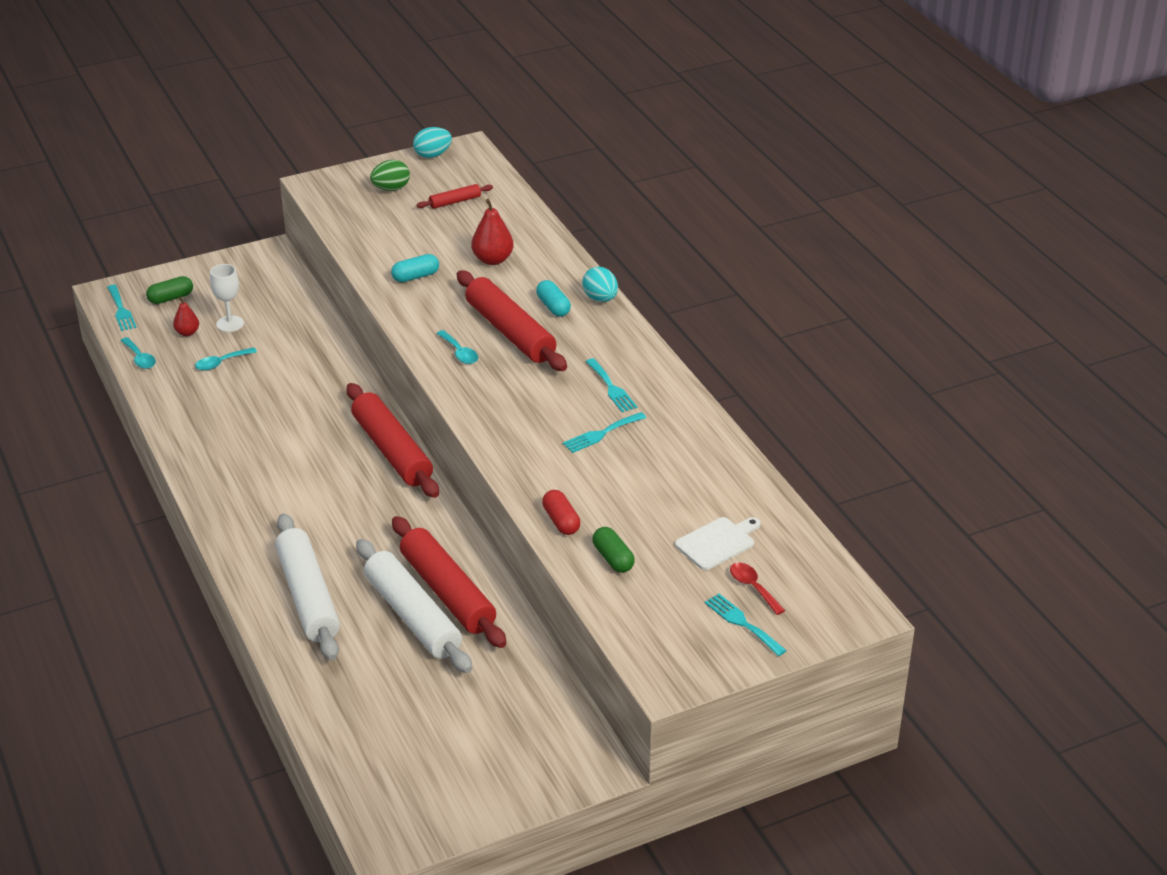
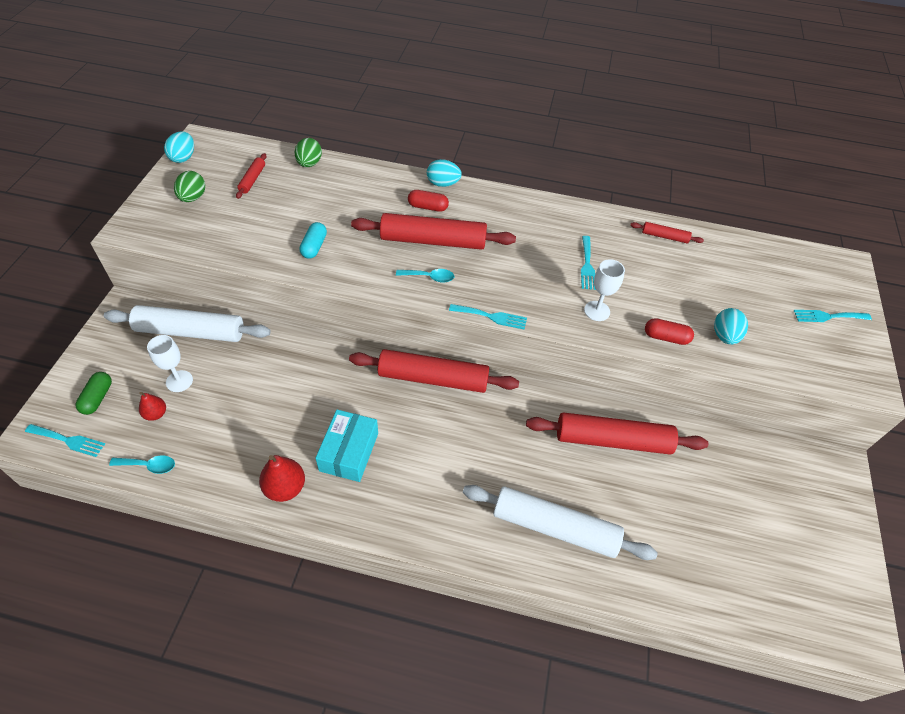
camera: 55 degrees left, 15 degrees up
turquoise spoon [195,347,257,371] -> none
white rolling pin [356,539,472,673] -> white rolling pin moved to [104,305,271,342]
red pear [471,199,514,265] -> red pear moved to [259,455,305,502]
turquoise capsule [536,280,571,317] -> red capsule [408,190,449,212]
turquoise fork [586,358,637,412] -> turquoise fork moved to [449,304,527,330]
green capsule [592,527,635,573] -> turquoise egg [714,308,748,345]
white cutting board [675,517,761,570] -> none
red spoon [730,563,785,615] -> none
none -> green egg [294,138,322,167]
none -> turquoise box [315,409,378,482]
none -> white goblet [584,259,625,321]
none -> red rolling pin [630,222,704,243]

